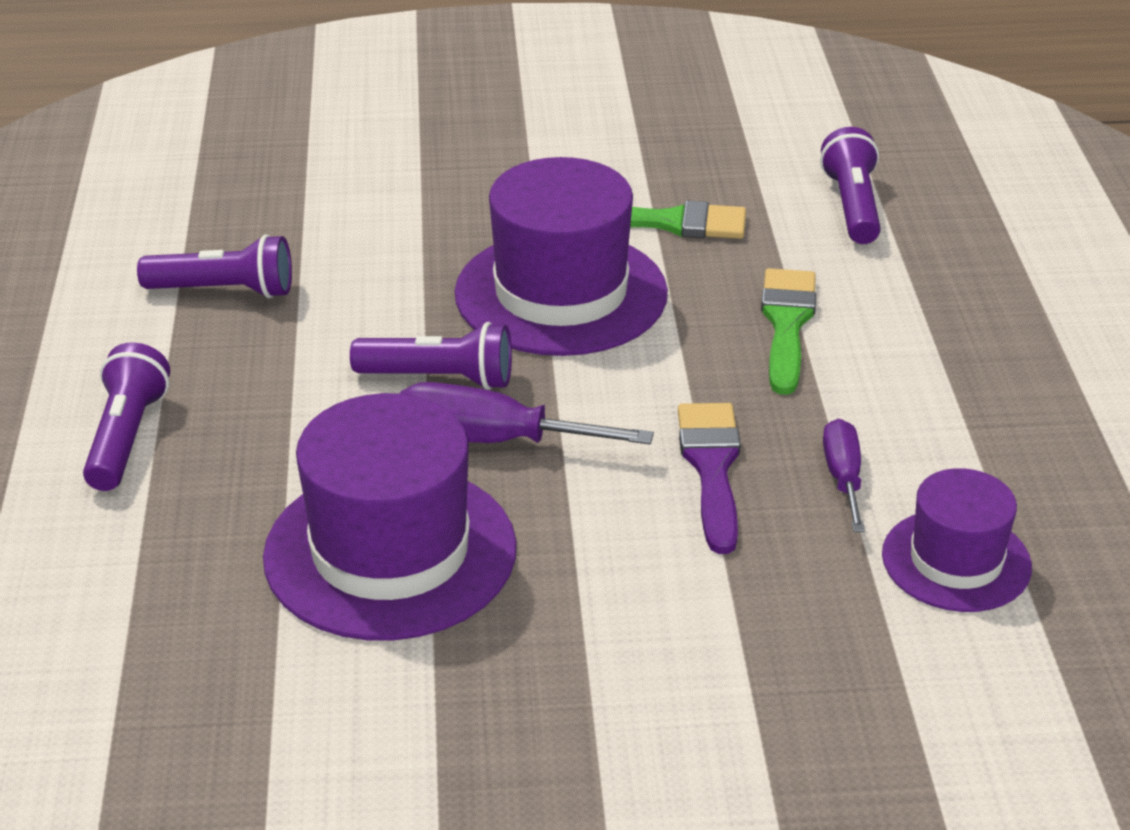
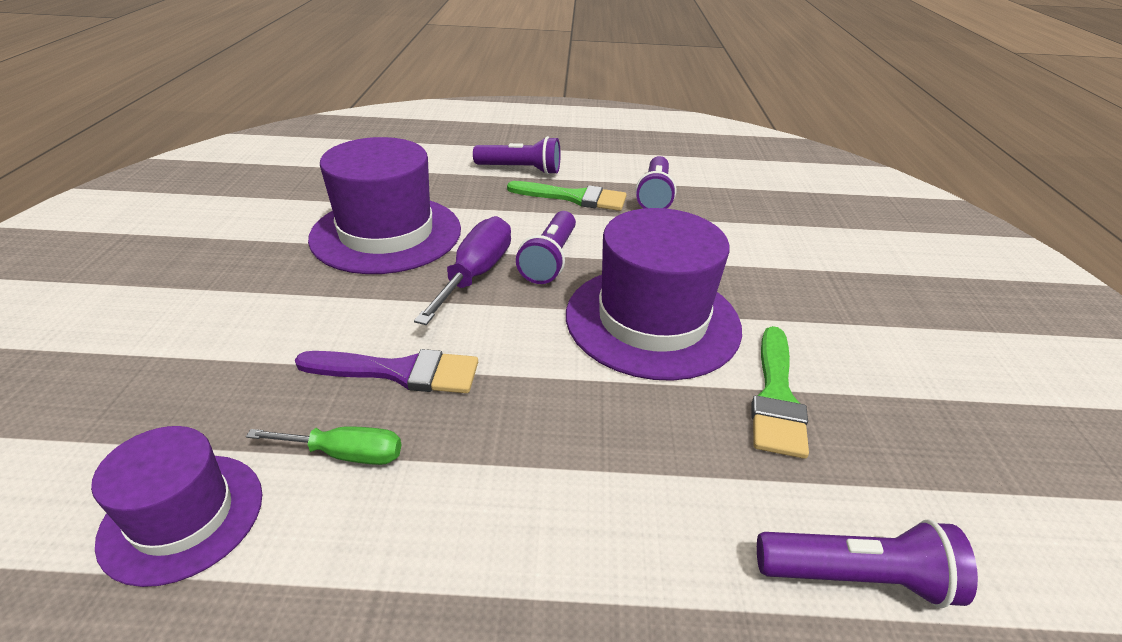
camera: 95 degrees right, 0 degrees up
green brush [761,268,816,395] -> green brush moved to [507,181,627,211]
purple screwdriver [823,419,865,532] -> green screwdriver [246,426,401,465]

